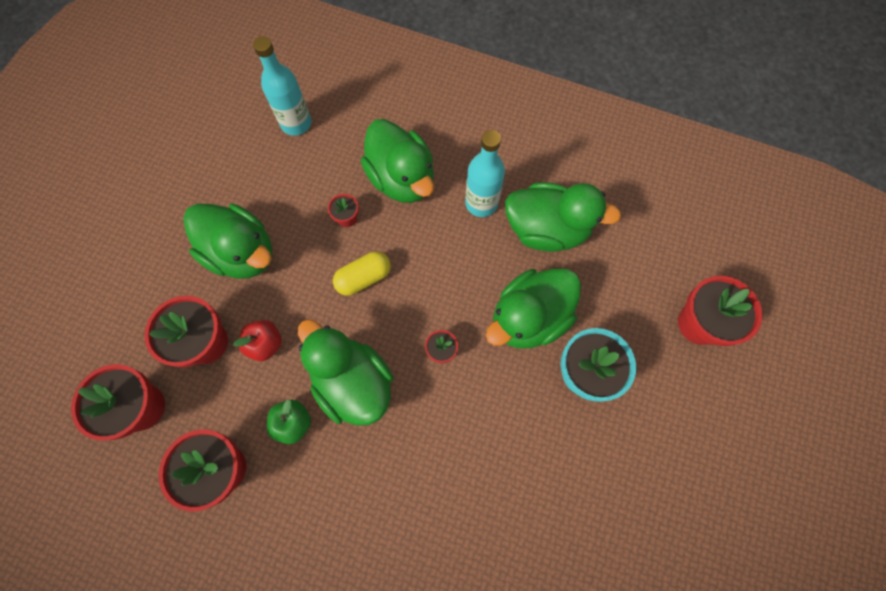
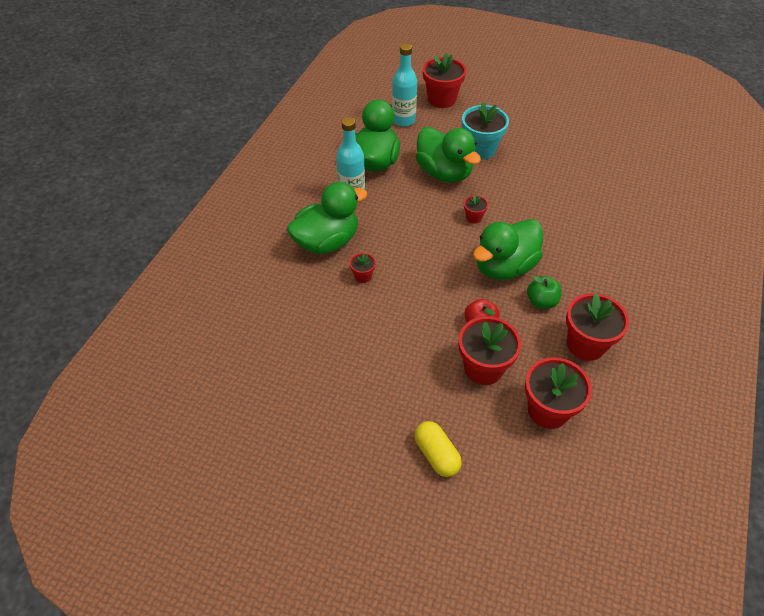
camera: 90 degrees left, 20 degrees down
green duck [183,204,273,279] -> none
turquoise bottle [253,36,312,136] -> turquoise bottle moved to [392,43,417,127]
yellow capsule [333,251,391,296] -> yellow capsule moved to [414,421,462,477]

